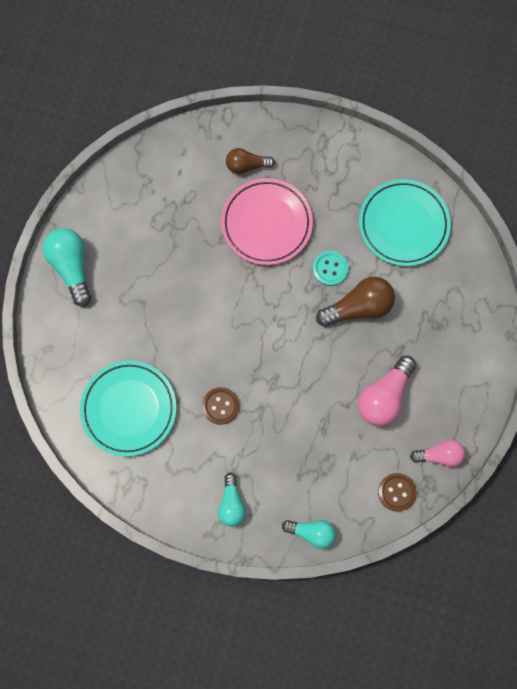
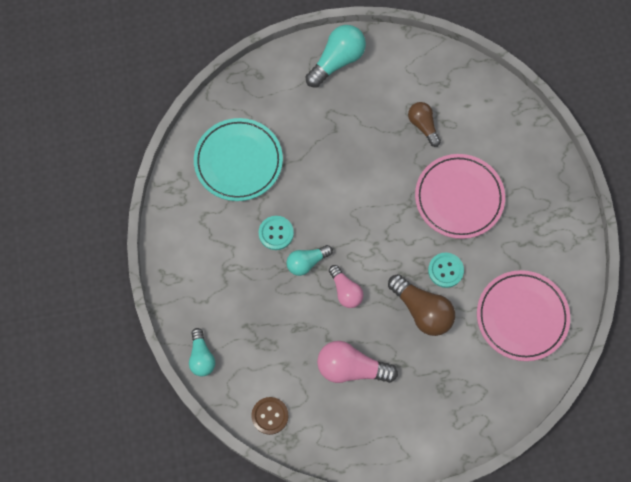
camera: 65 degrees right, 5 degrees down
brown button [202,387,239,425] -> turquoise button [259,216,294,250]
turquoise light bulb [218,472,246,527] -> turquoise light bulb moved to [286,245,333,276]
brown light bulb [226,148,275,174] -> brown light bulb moved to [408,102,441,147]
turquoise plate [359,179,451,266] -> pink plate [477,270,570,361]
pink light bulb [410,439,465,467] -> pink light bulb moved to [329,265,363,308]

